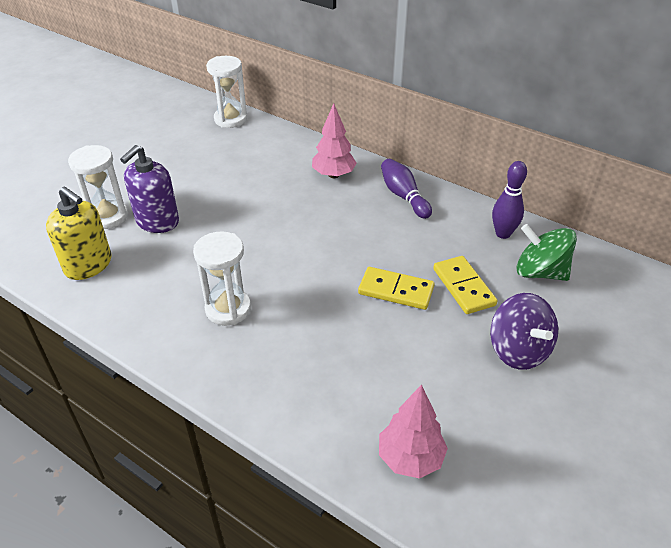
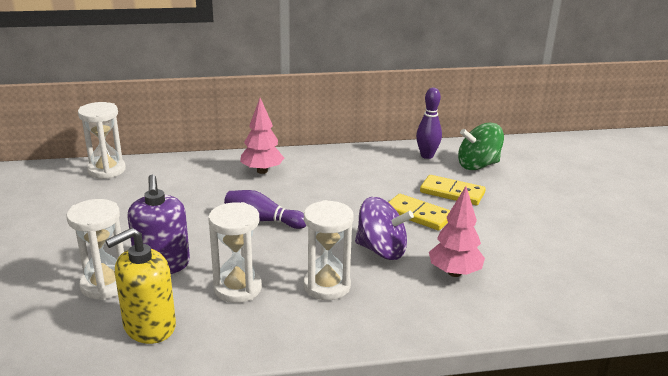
camera: 45 degrees left, 15 degrees down
yellow soap dispenser [46,186,111,280] -> yellow soap dispenser turned 150 degrees clockwise [105,228,176,344]
yellow domino [358,267,435,310] -> yellow domino turned 60 degrees clockwise [388,194,451,231]
pink tree [379,385,448,479] -> pink tree moved to [429,186,485,277]
purple bowling pin [381,159,432,219] -> purple bowling pin moved to [224,190,306,229]
purple spinning top [490,293,558,370] -> purple spinning top moved to [355,197,414,260]
none -> white hourglass [208,202,262,303]

